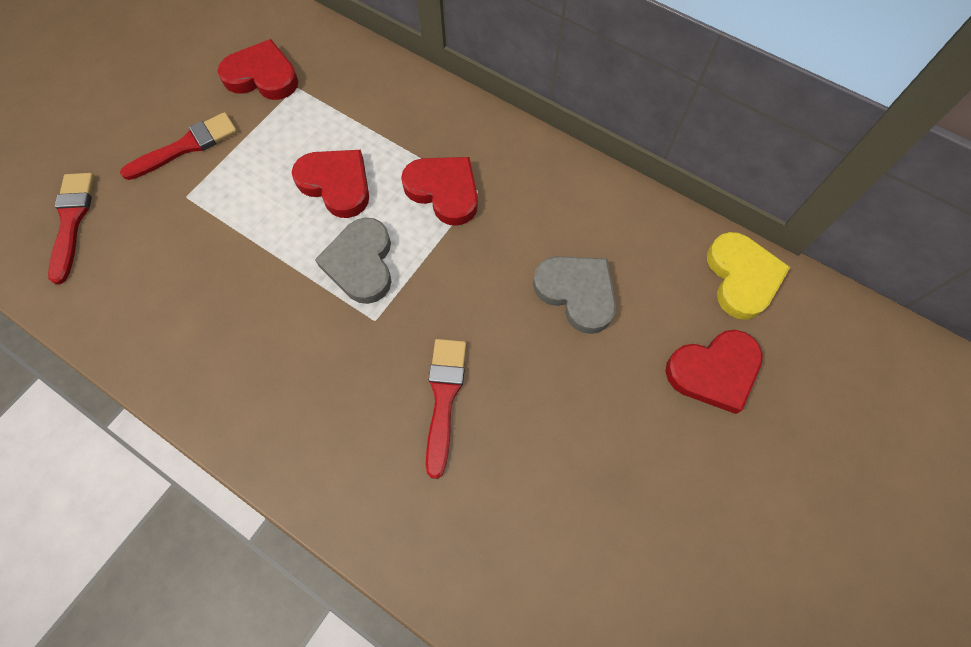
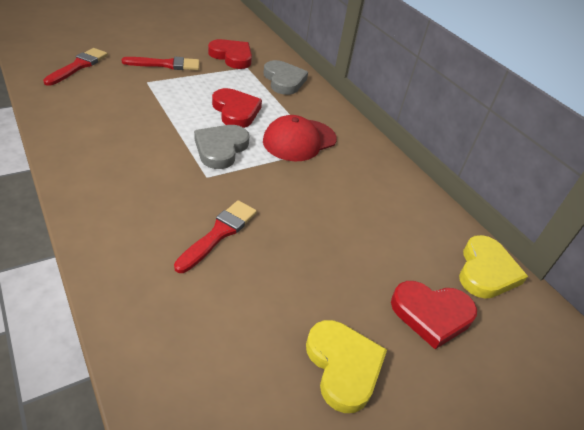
camera: 20 degrees right, 25 degrees down
red heart [401,157,478,226] -> red cap [263,115,337,161]
grey heart [533,256,616,334] -> grey heart moved to [264,60,308,95]
none -> yellow heart [306,320,387,413]

